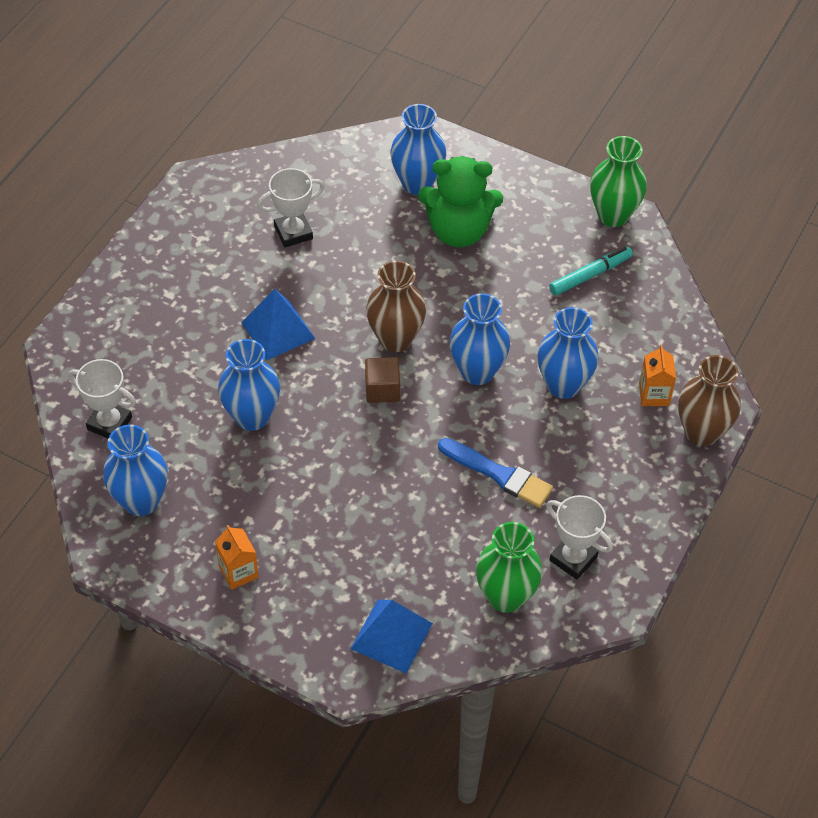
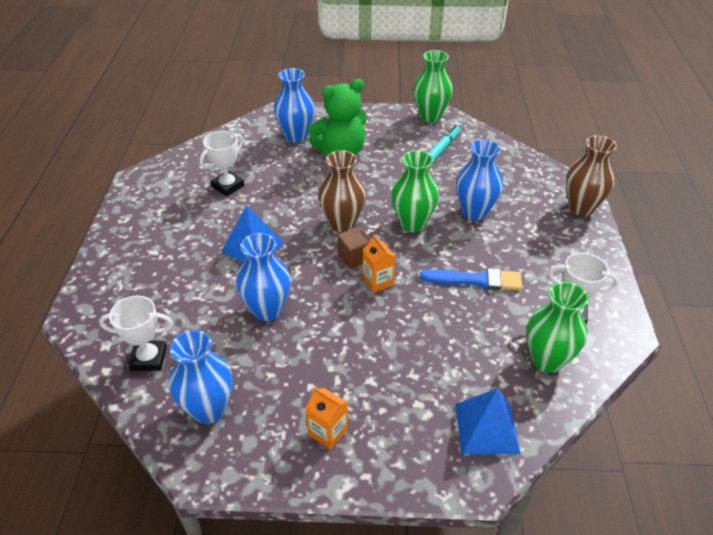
camera: 25 degrees left, 10 degrees down
blue vase [450,293,510,385] -> green vase [391,150,439,232]
orange carton [639,345,676,406] -> orange carton moved to [363,235,396,293]

